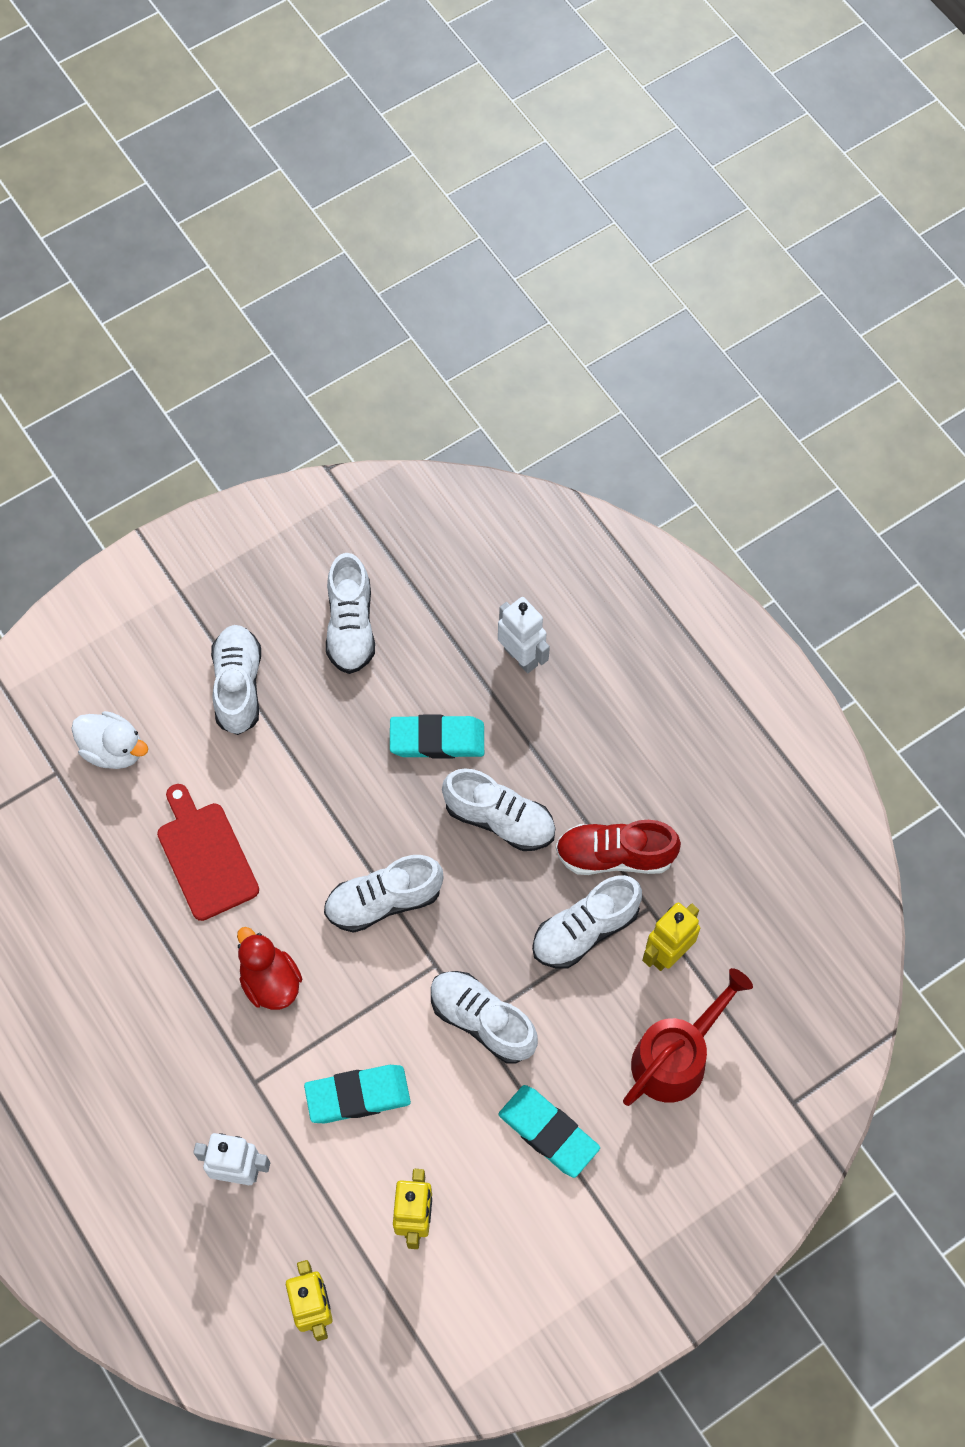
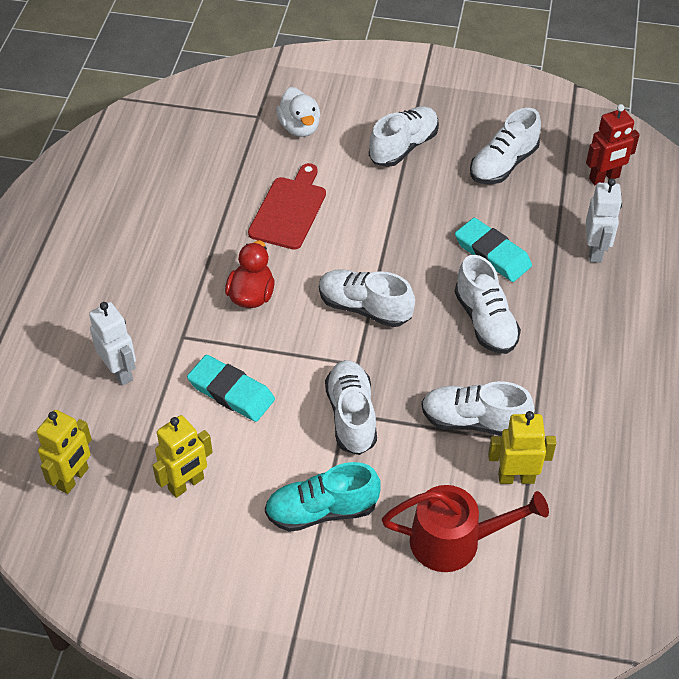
camera: 45 degrees right, 15 degrees down
turquoise eraser [499,1085,600,1178] -> turquoise shoe [265,462,381,532]
red shoe [556,820,681,875] -> none
none -> red robot [586,104,640,185]

